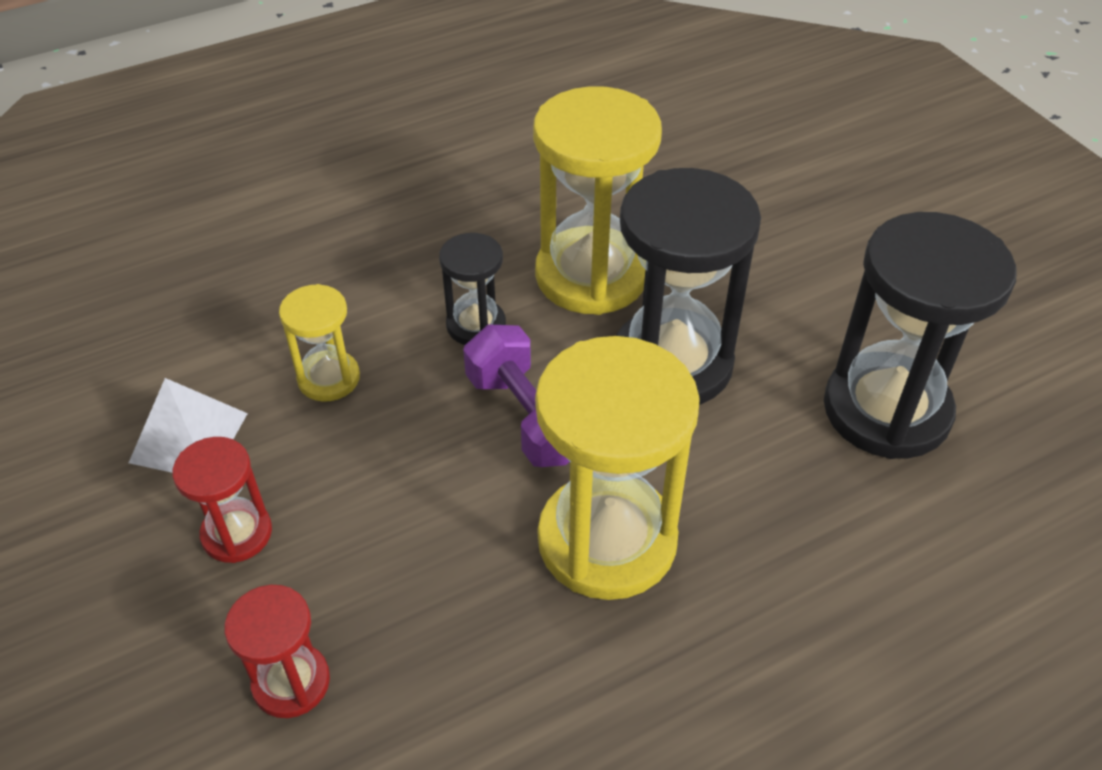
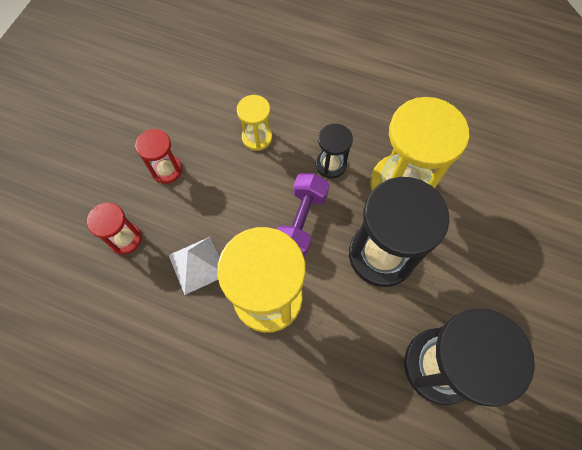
camera: 50 degrees right, 20 degrees up
white pyramid [129,378,248,473] -> white pyramid moved to [169,237,219,295]

